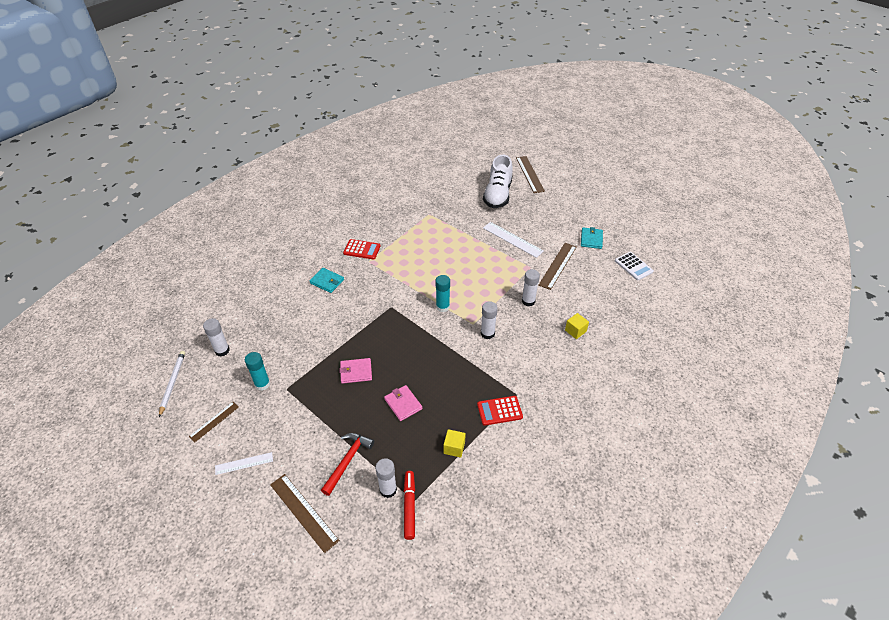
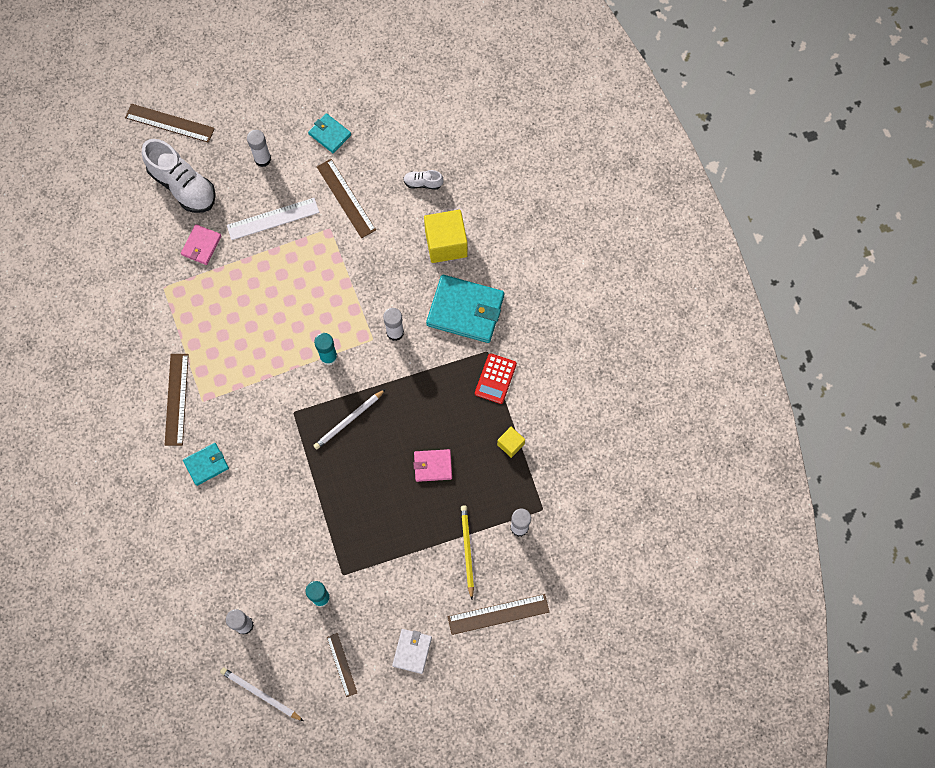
camera: 60 degrees left, 25 degrees up
white ruler [215,452,273,475] -> white wallet [392,629,432,674]
red hammer [321,433,374,496] -> yellow pencil [461,506,474,600]
pink wallet [339,358,372,384] -> pink wallet moved to [181,224,222,265]
red calculator [343,239,381,260] -> brown ruler [165,354,189,446]
red marker [404,471,415,540] -> none
white glue stick [522,269,540,307] -> white glue stick moved to [247,130,271,167]
yellow cube [565,313,589,339] -> yellow cube [424,210,467,263], size x1.95
white calculator [615,252,654,280] -> none
none -> white pencil [313,389,386,450]
none -> white shoe [403,170,444,190]
none -> turquoise wallet [426,275,504,343]

